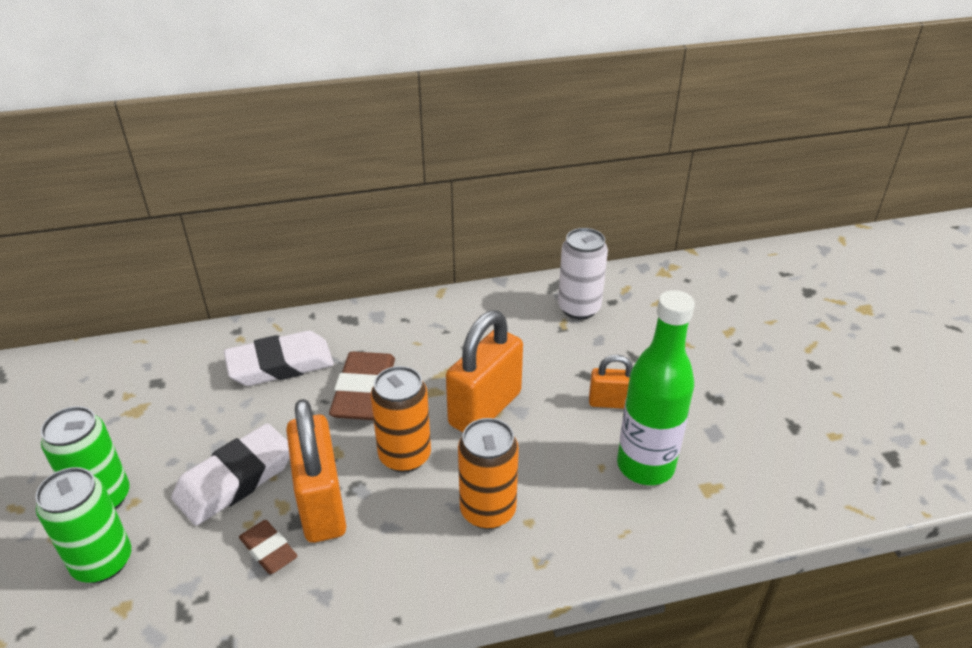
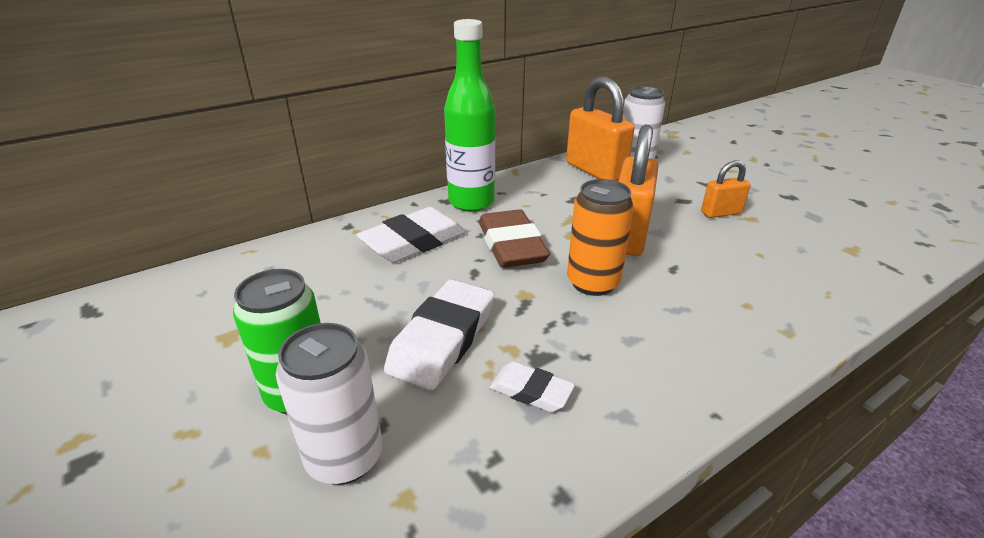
camera: 20 degrees left, 5 degrees down
green can [35,467,131,583] -> white can [276,323,382,485]
brown eraser [239,520,297,574] -> white eraser [490,362,575,412]
orange padlock [286,399,346,543] -> orange padlock moved to [566,77,635,181]
orange can [458,418,519,529] -> none
green bottle [617,290,695,485] -> green bottle moved to [444,19,495,212]

